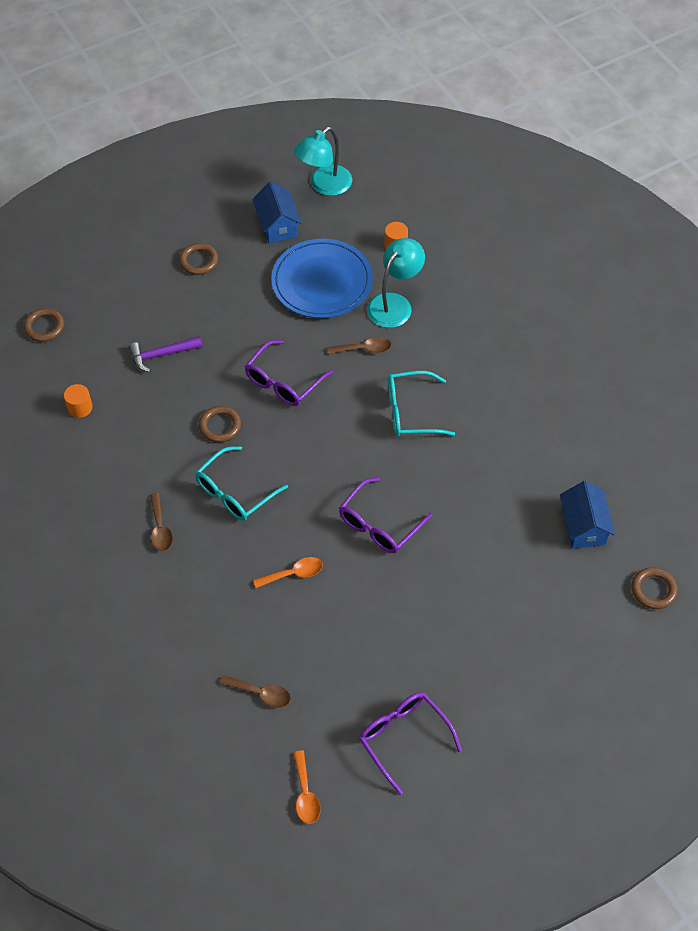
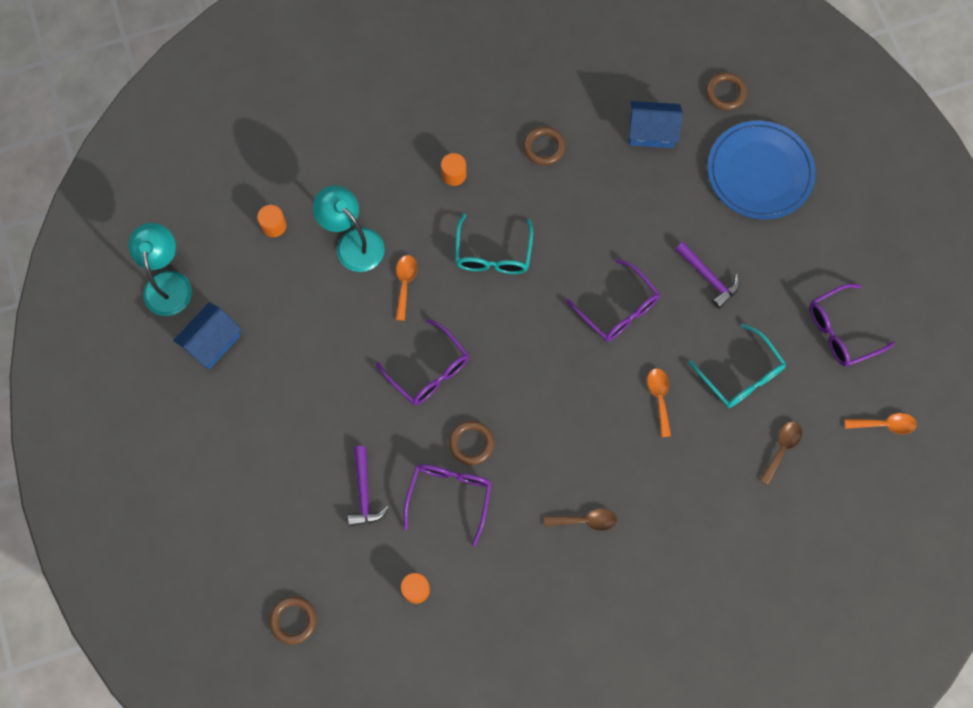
camera: 80 degrees left, 15 degrees up
brown ring [179,243,218,275] -> brown ring moved to [523,126,565,165]
turquoise glasses [195,446,288,521] -> turquoise glasses moved to [689,323,786,408]
blue house [252,182,302,243] -> blue house turned 45 degrees counterclockwise [173,303,241,369]
blue plate [271,239,373,318] -> blue plate moved to [707,121,816,219]
turquoise lamp [294,127,352,196] -> turquoise lamp turned 150 degrees counterclockwise [128,223,192,316]
brown spoon [327,337,391,354] -> orange spoon [395,255,417,321]
none -> purple glasses [403,464,492,546]
none -> orange cylinder [441,153,466,186]
none -> purple hammer [675,242,740,309]

